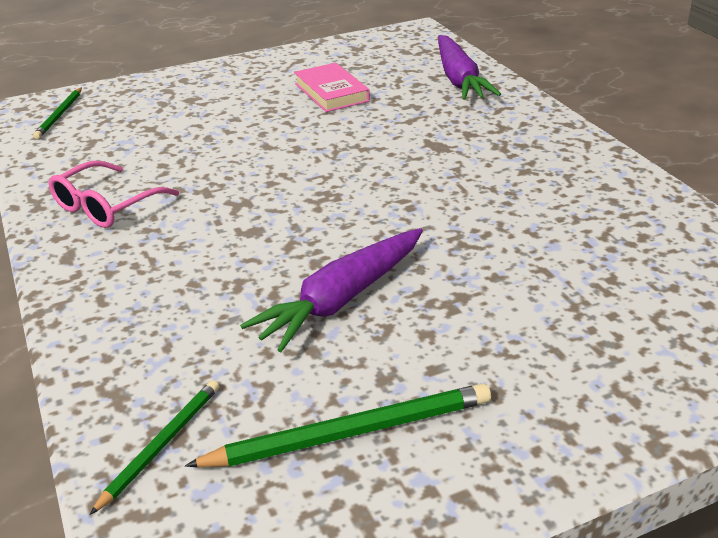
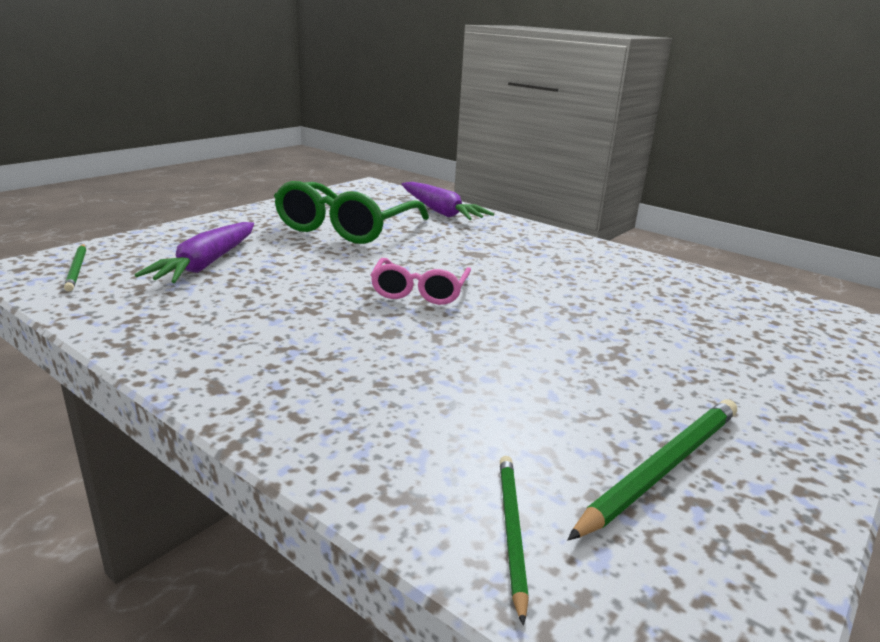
camera: 30 degrees left, 10 degrees down
pink glasses [49,161,179,228] -> pink glasses moved to [371,258,471,305]
purple carrot [240,228,423,352] -> purple carrot moved to [135,222,254,283]
pink book [294,63,370,112] -> green glasses [274,181,429,244]

